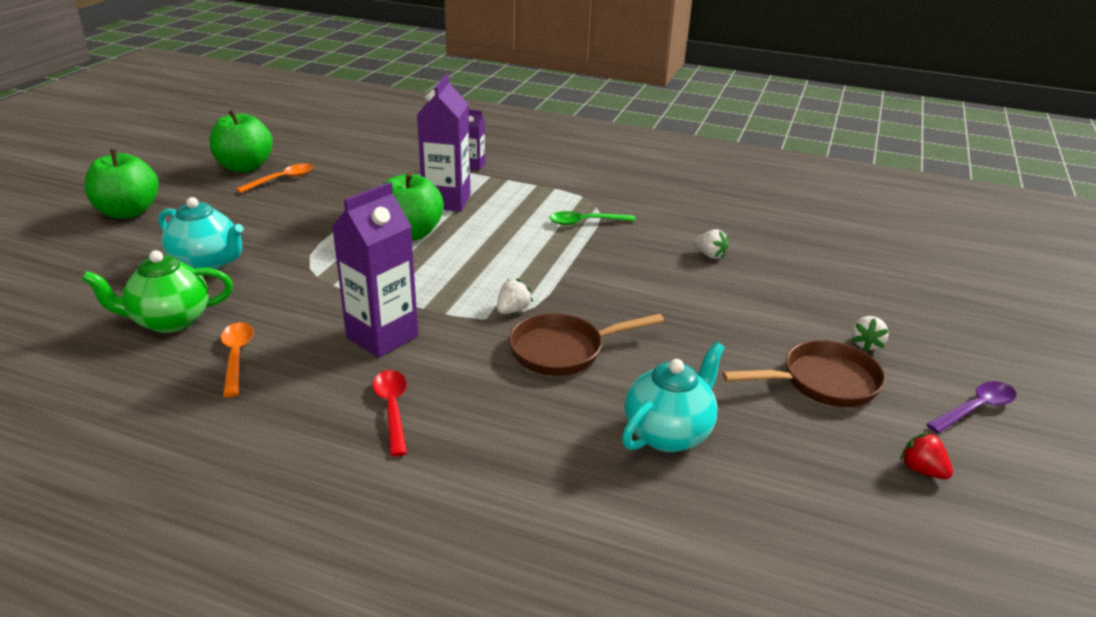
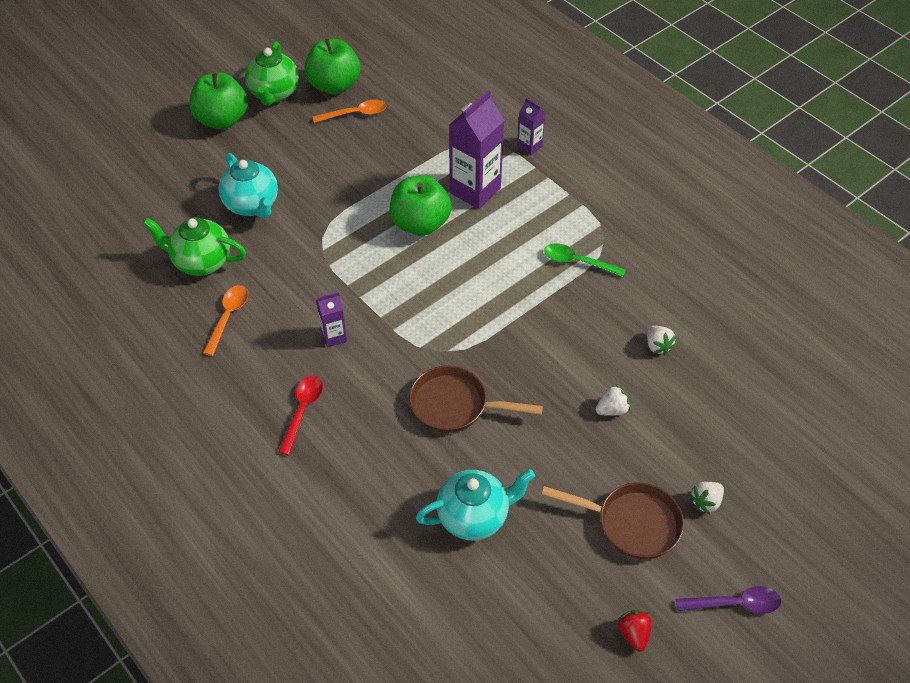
camera: 30 degrees right, 20 degrees up
purple carton [332,182,418,358] -> purple carton [316,292,347,347], size x0.51
white strawberry [497,278,533,314] -> white strawberry moved to [596,384,631,416]
none -> green teapot [245,42,299,106]

